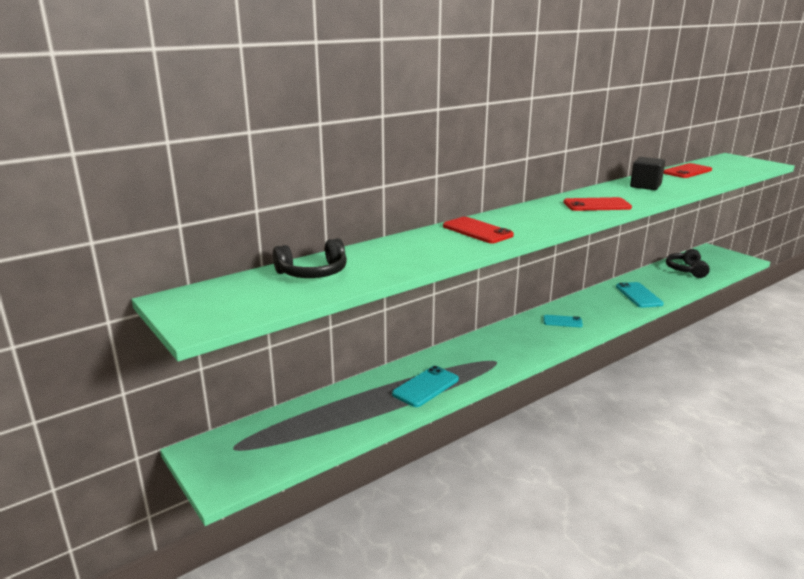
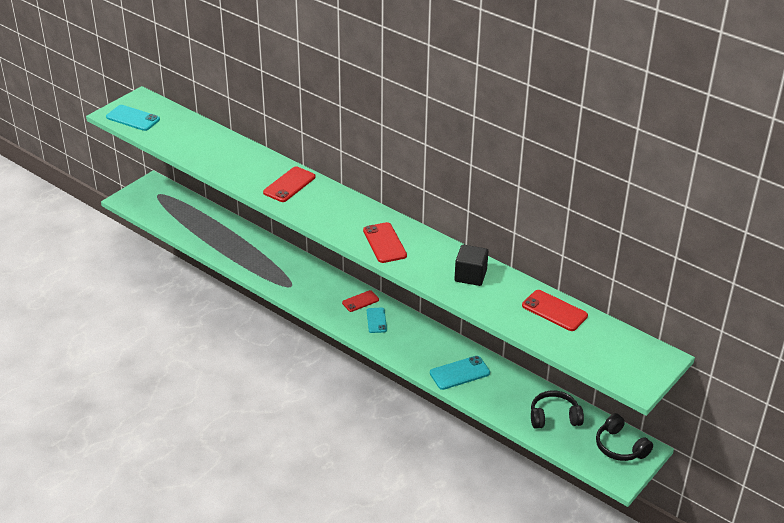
camera: 75 degrees right, 15 degrees up
black headphones [273,238,347,278] -> black headphones moved to [596,413,653,461]
turquoise phone [392,366,459,407] -> turquoise phone moved to [106,105,160,131]
none -> red phone [342,290,379,312]

